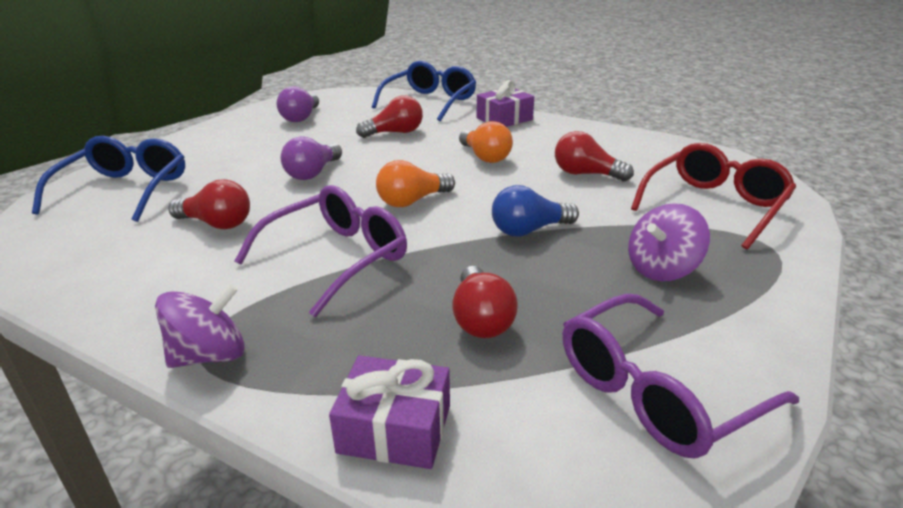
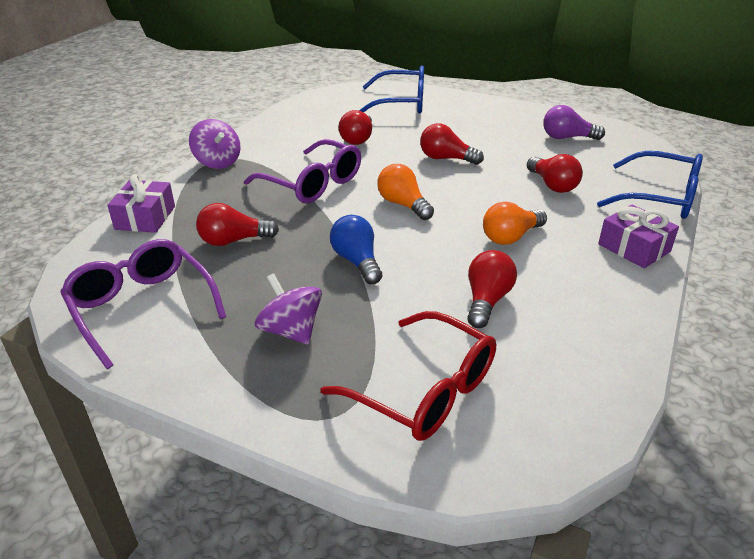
camera: 85 degrees right, 5 degrees up
purple light bulb [280,136,342,180] -> red light bulb [420,123,484,165]

